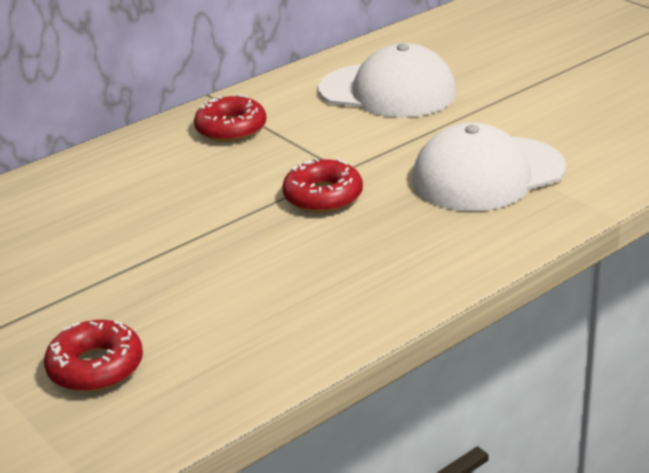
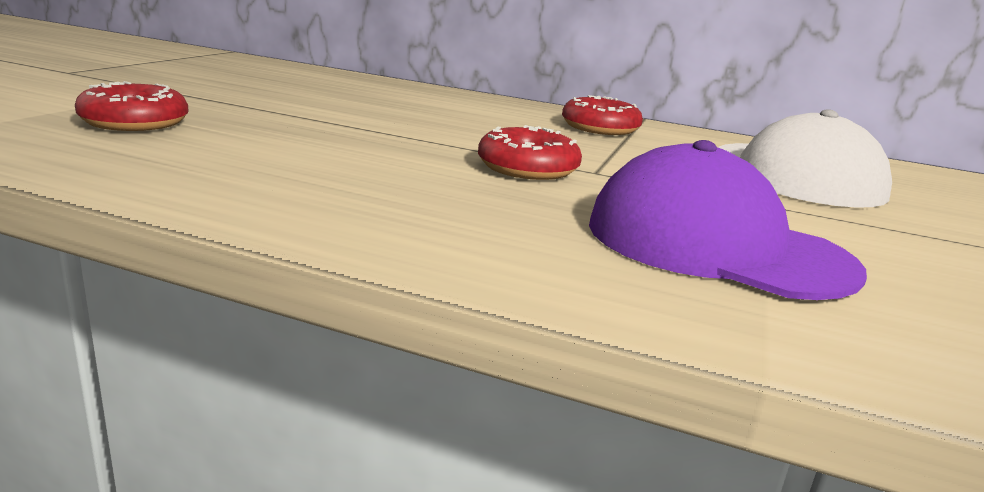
camera: 55 degrees right, 10 degrees down
white cap [412,122,566,211] -> purple cap [589,140,867,300]

